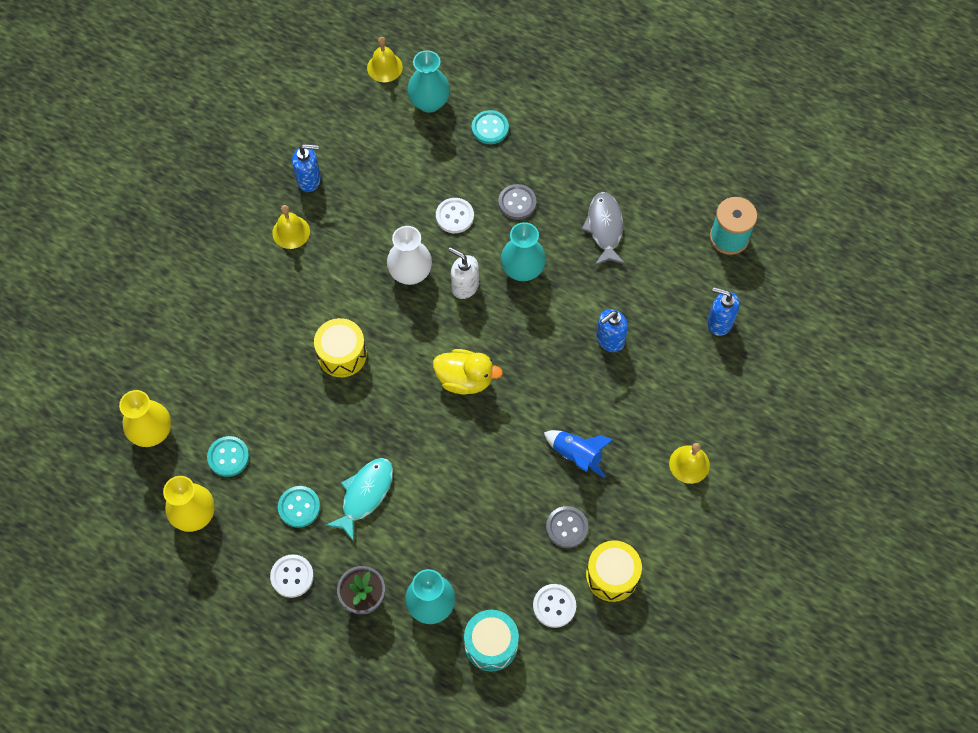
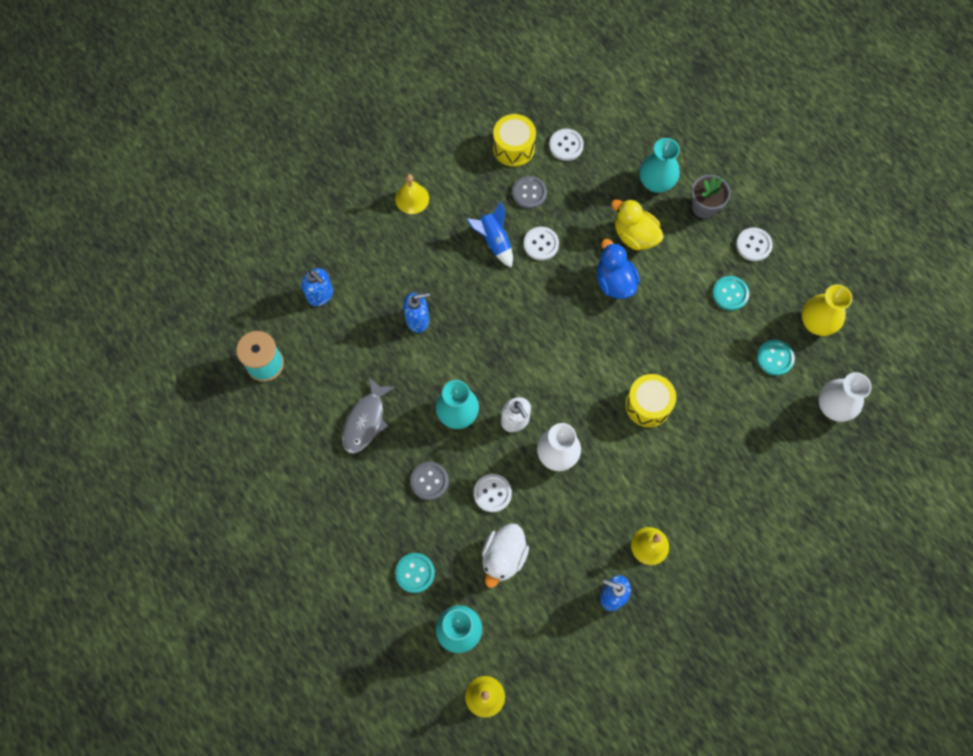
camera: 155 degrees left, 5 degrees up
yellow vase [119,390,171,447] -> white vase [818,372,872,422]
turquoise fish [325,458,393,542] -> none
yellow duck [433,349,503,394] -> yellow duck moved to [611,199,664,251]
turquoise drum [464,610,519,672] -> none
none -> white duck [482,523,529,588]
none -> white button [524,227,559,261]
none -> blue duck [597,239,640,299]

